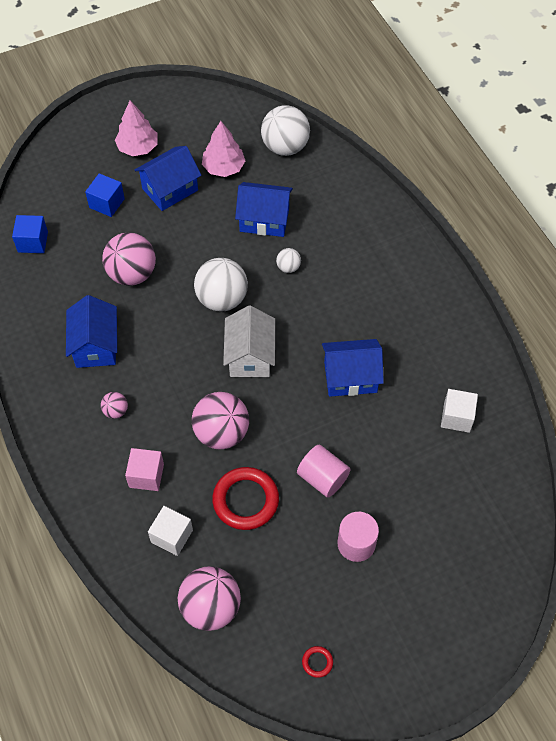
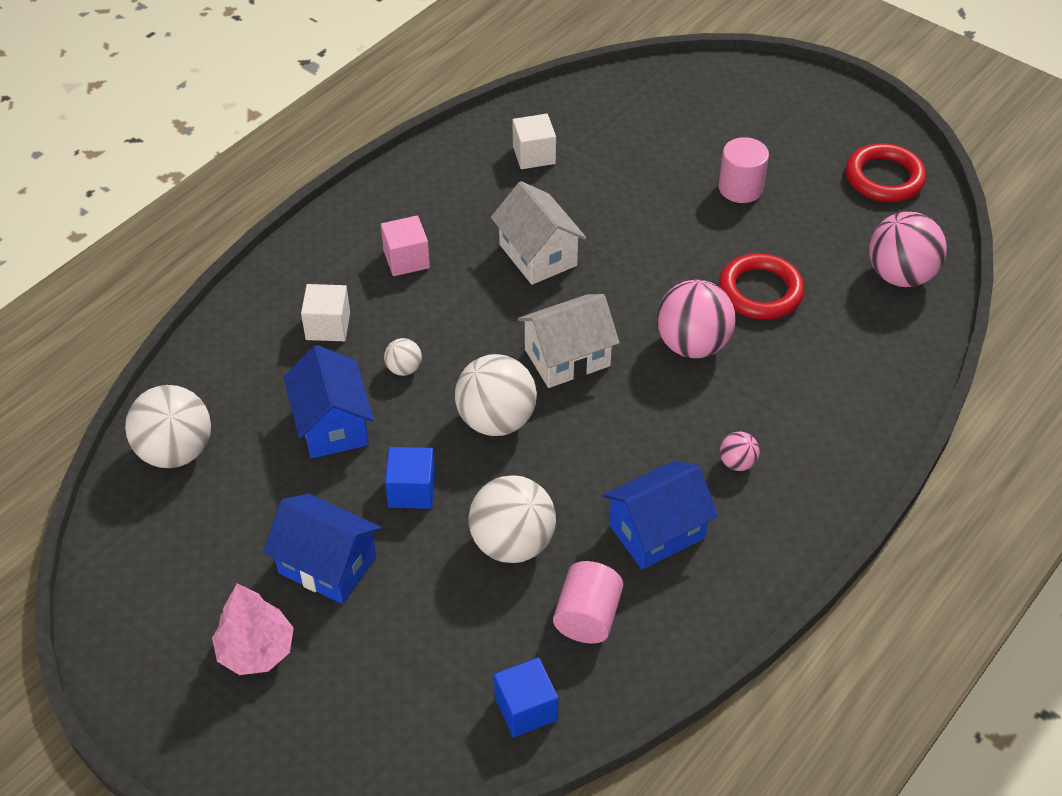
camera: 115 degrees left, 10 degrees down
blue cube [85,173,125,217] -> blue cube moved to [385,447,435,509]
pink ball [102,232,156,286] -> white ball [468,475,556,563]
pink cube [125,448,164,491] -> pink cube moved to [381,215,430,276]
white cube [148,506,193,556] -> white cube moved to [301,284,350,341]
pink tree [202,121,245,177] -> none
pink cylinder [297,445,350,498] -> pink cylinder moved to [553,561,623,643]
red ring [302,646,333,678] -> red ring [846,143,926,202], size x2.30
blue house [322,339,384,397] -> white house [491,181,587,285]

